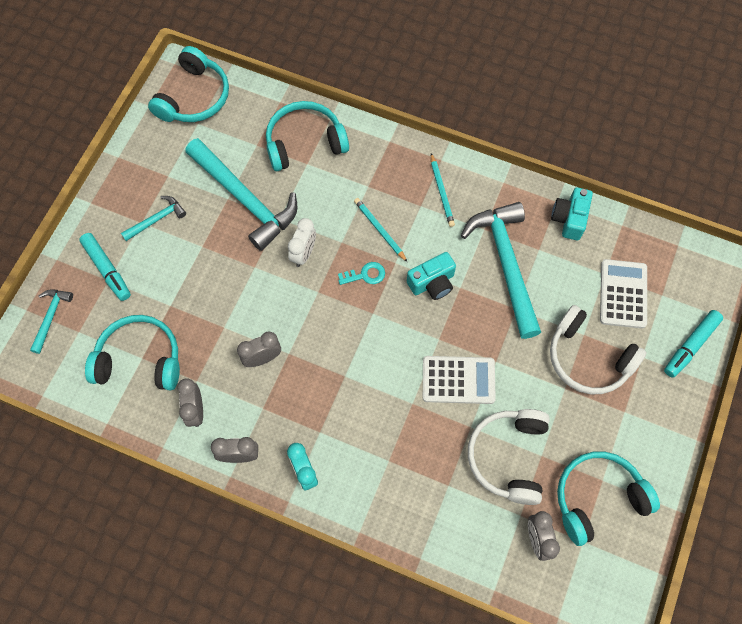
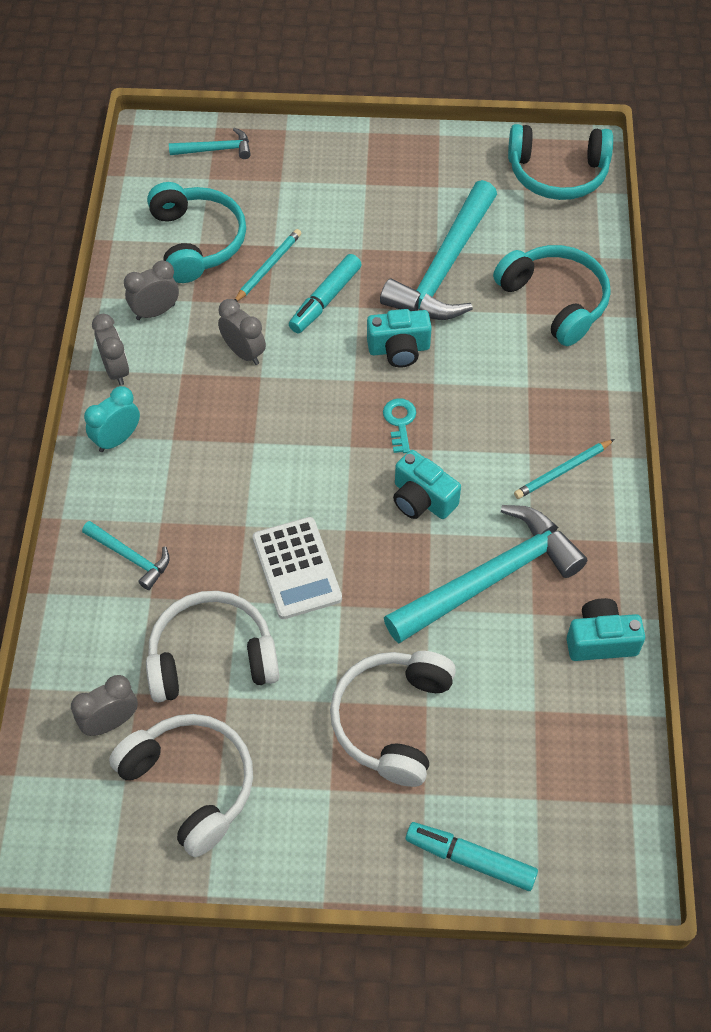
camera: 70 degrees right, 10 degrees down
turquoise marker [79,233,131,301] -> turquoise marker moved to [289,254,362,333]
turquoise hammer [121,196,186,241] -> turquoise hammer moved to [82,521,170,590]
white clock [288,218,316,267] -> turquoise camera [367,309,432,368]
turquoise key [338,262,385,285] -> turquoise key turned 150 degrees counterclockwise [383,398,416,453]
turquoise pencil [354,198,407,262] -> turquoise pencil moved to [235,229,301,301]
turquoise headphones [557,451,660,546] -> white headphones [109,714,253,857]
white calculator [600,259,647,329] -> none

